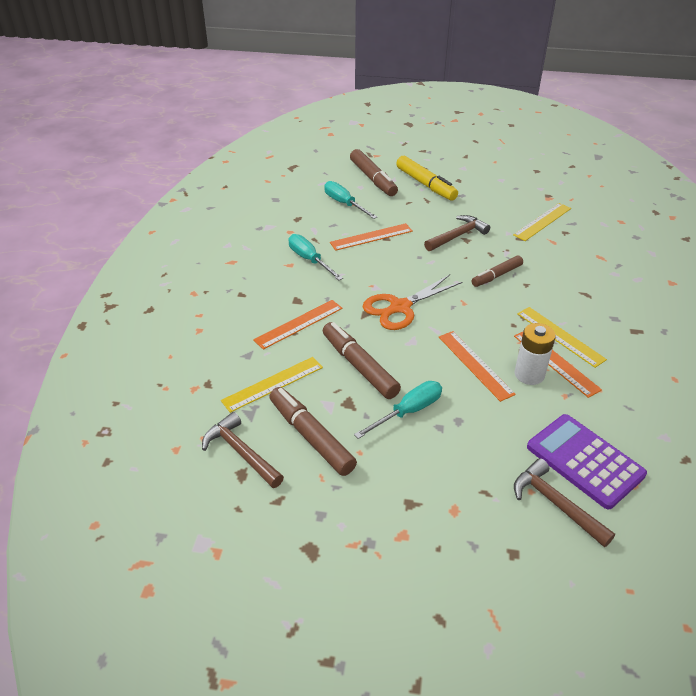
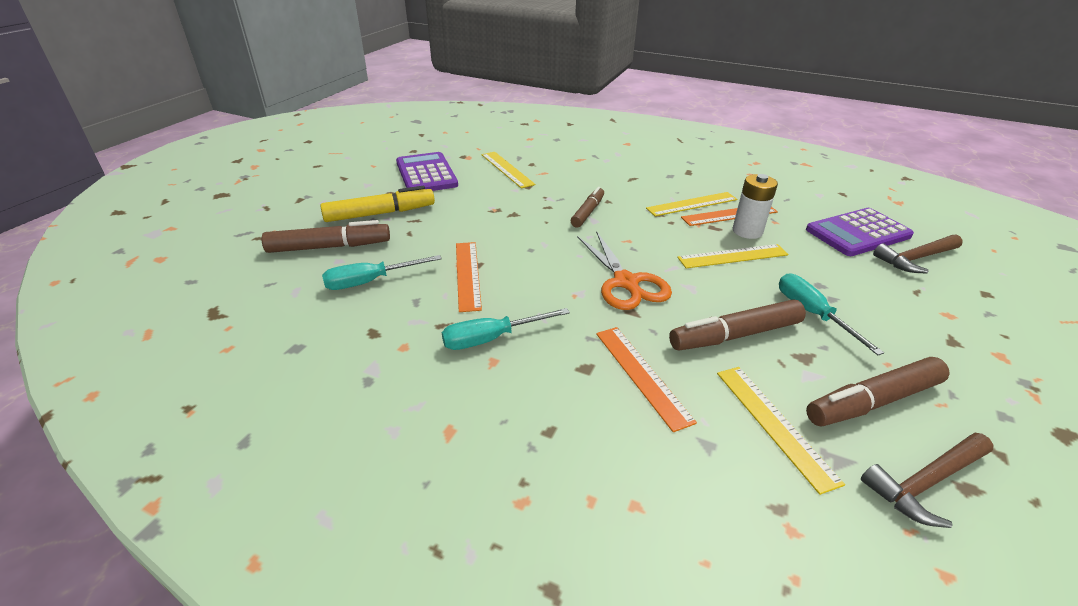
camera: 75 degrees left, 5 degrees down
brown hammer [424,215,490,251] -> none
orange ruler [439,331,516,402] -> yellow ruler [677,244,789,268]
brown marker [471,256,523,287] -> brown marker turned 135 degrees counterclockwise [570,187,604,227]
none -> purple calculator [396,152,458,191]

